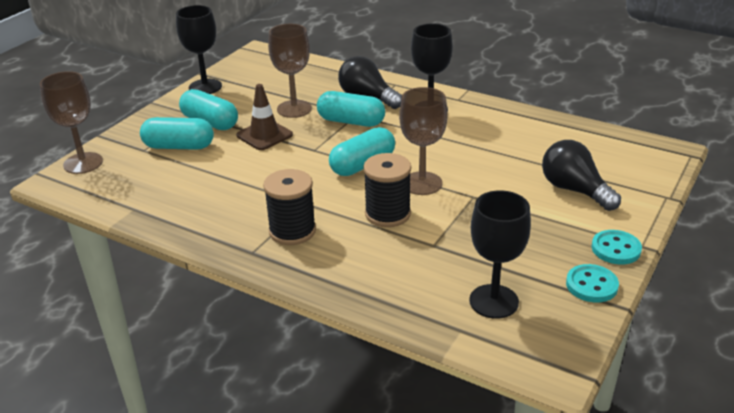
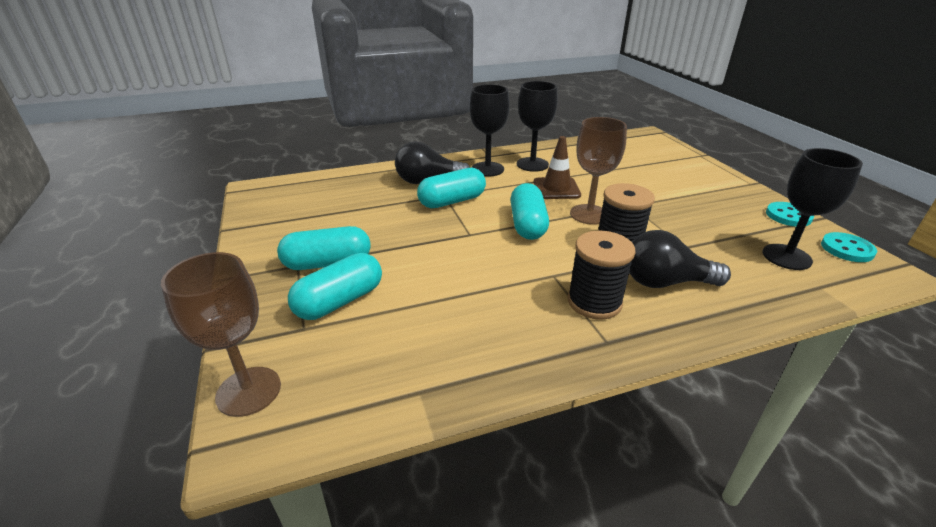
camera: 50 degrees left, 0 degrees up
black goblet [176,5,222,94] -> black goblet moved to [517,81,558,172]
brown traffic cone [236,84,293,150] -> brown traffic cone moved to [534,136,581,199]
brown goblet [268,24,312,118] -> none
black light bulb [542,140,621,211] -> black light bulb moved to [629,230,731,288]
turquoise button [592,230,642,265] -> turquoise button moved to [821,232,877,262]

